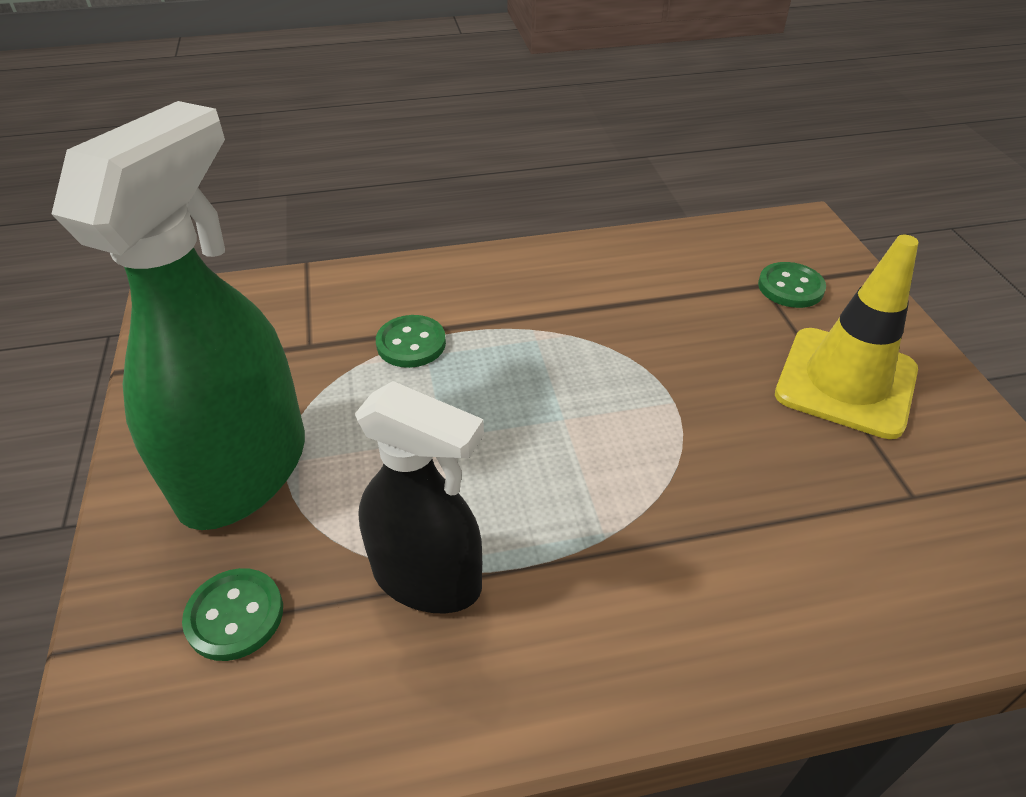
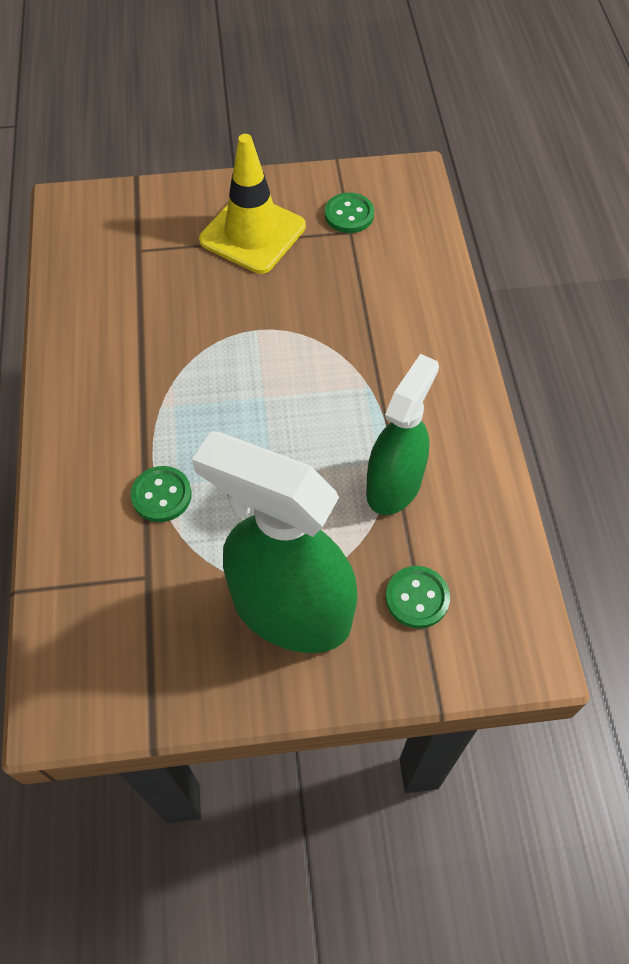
camera: 85 degrees left, 15 degrees up
black spray bottle [355,381,484,614] -> green spray bottle [366,354,439,515]
green button [758,262,826,308] -> green button moved to [325,193,374,233]

